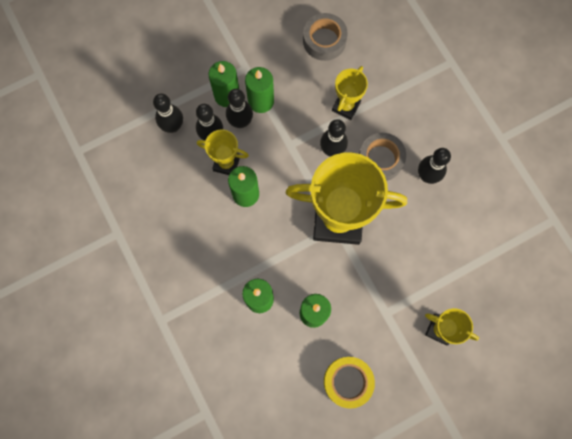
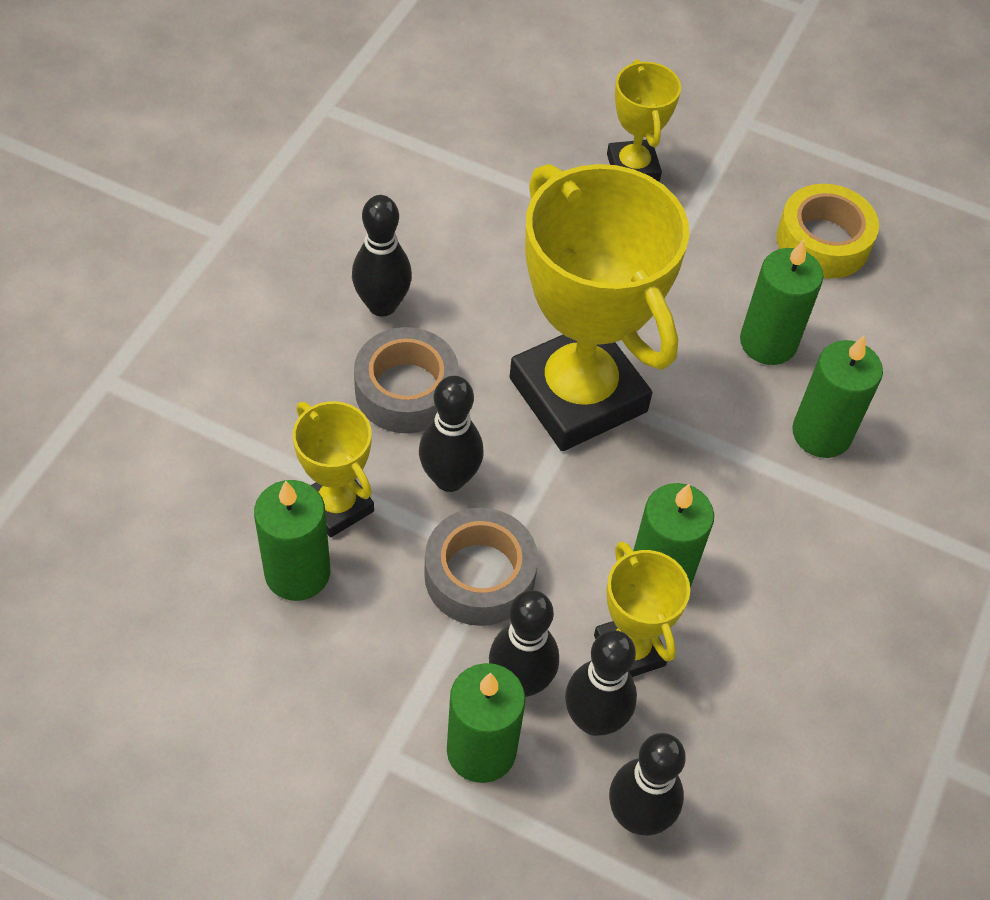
camera: 130 degrees left, 20 degrees down
green candle [245,67,274,113] -> green candle moved to [254,480,330,601]
grey tape [303,13,348,61] -> grey tape moved to [424,508,538,626]
yellow trophy [332,66,368,120] -> yellow trophy turned 60 degrees clockwise [293,401,374,538]

